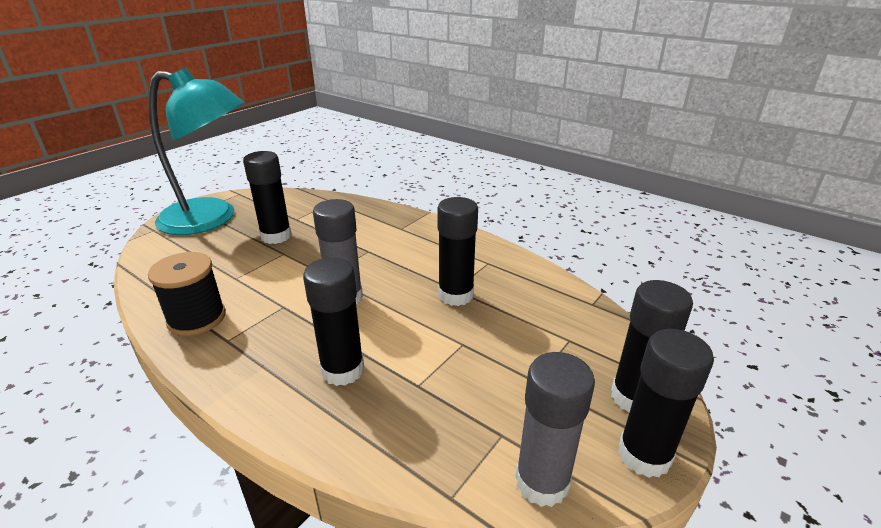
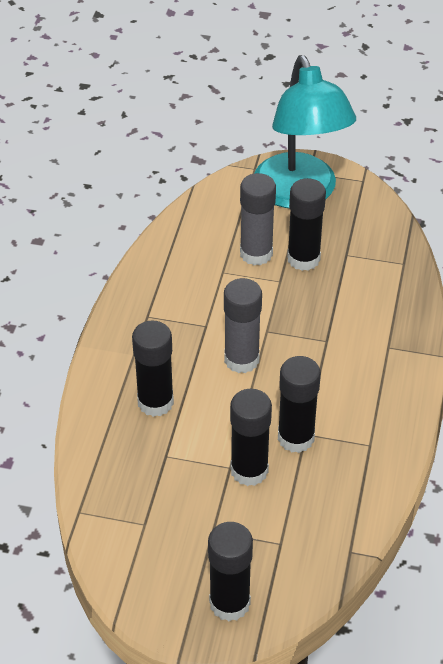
camera: 65 degrees right, 15 degrees up
black spool [148,252,226,336] -> none
grey glue stick [515,352,595,507] -> grey glue stick moved to [240,173,276,265]
black glue stick [618,329,714,478] -> black glue stick moved to [230,389,272,486]

